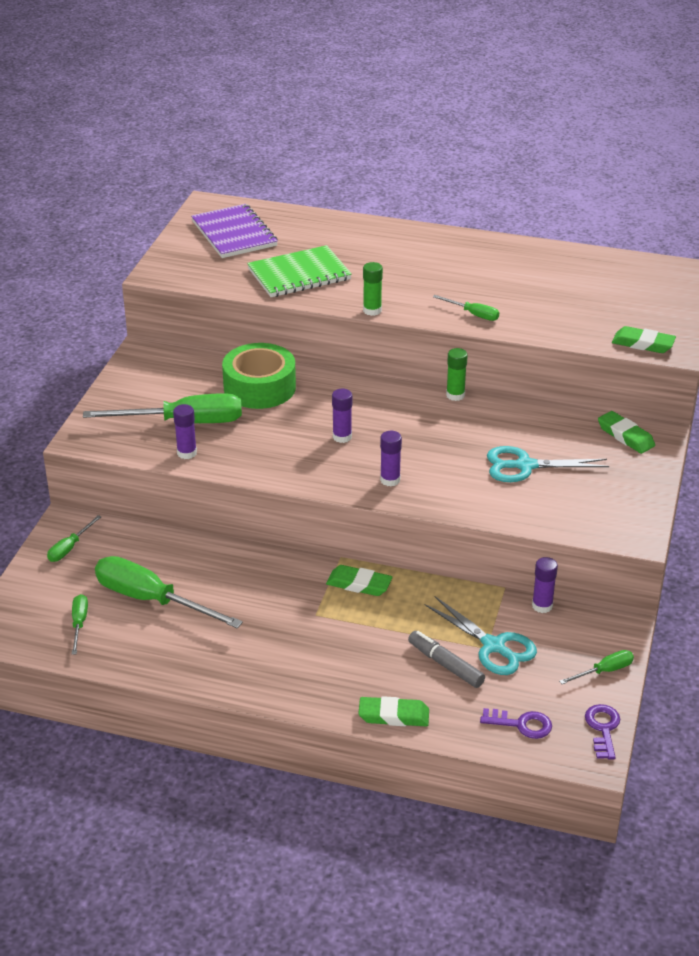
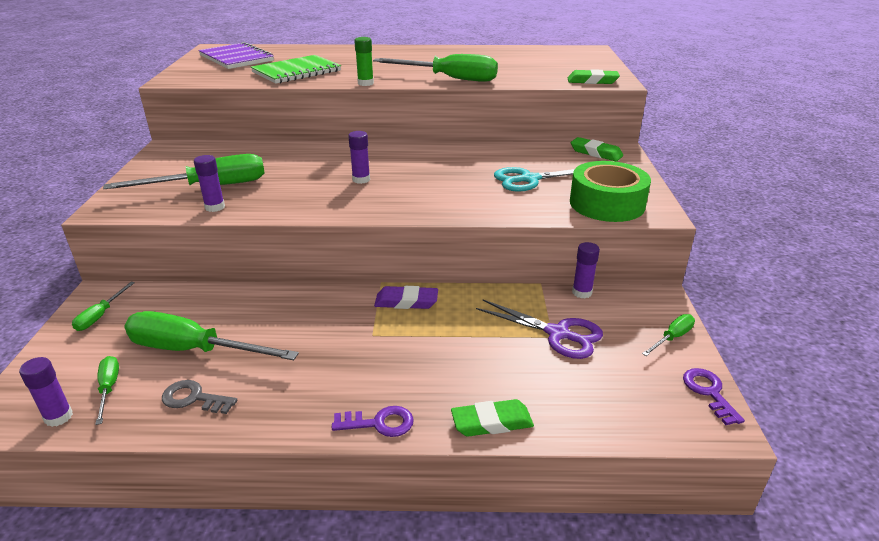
camera: 15 degrees left, 5 degrees down
green tape [222,343,296,409] -> green tape moved to [570,161,651,222]
green eraser [326,565,393,596] -> purple eraser [374,286,438,309]
purple glue stick [380,431,402,486] -> purple glue stick moved to [19,357,73,427]
grey marker [408,631,485,688] -> none
turquoise scissors [425,596,537,675] -> purple scissors [476,300,603,359]
green screwdriver [433,295,499,321] -> green screwdriver [373,54,498,82], size x2.11
green glue stick [446,348,468,401] -> none
purple key [480,708,552,739] -> purple key moved to [332,406,414,437]
none -> grey key [162,380,237,414]

